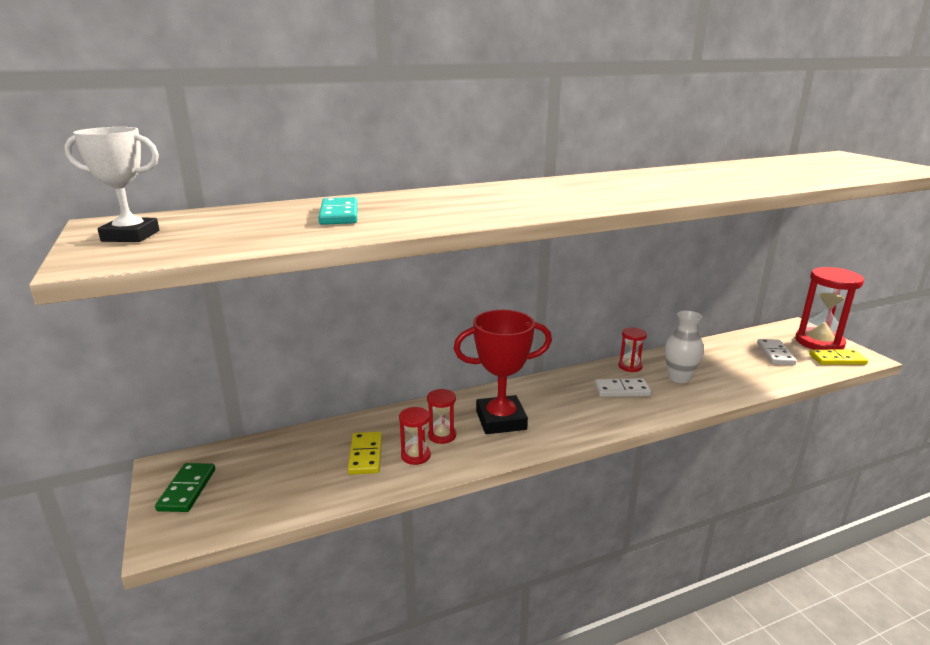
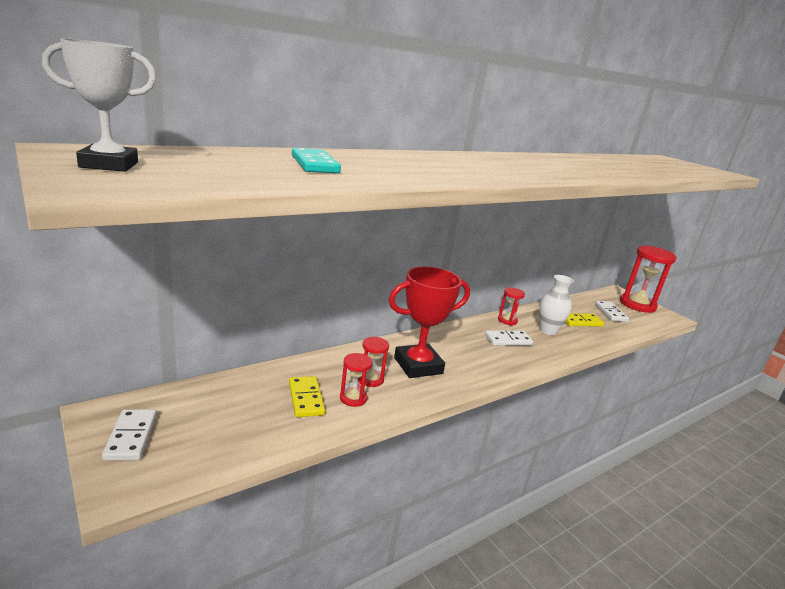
camera: 15 degrees left, 0 degrees up
green domino [155,463,215,512] -> white domino [102,409,157,461]
yellow domino [809,349,868,365] -> yellow domino moved to [565,313,604,327]

